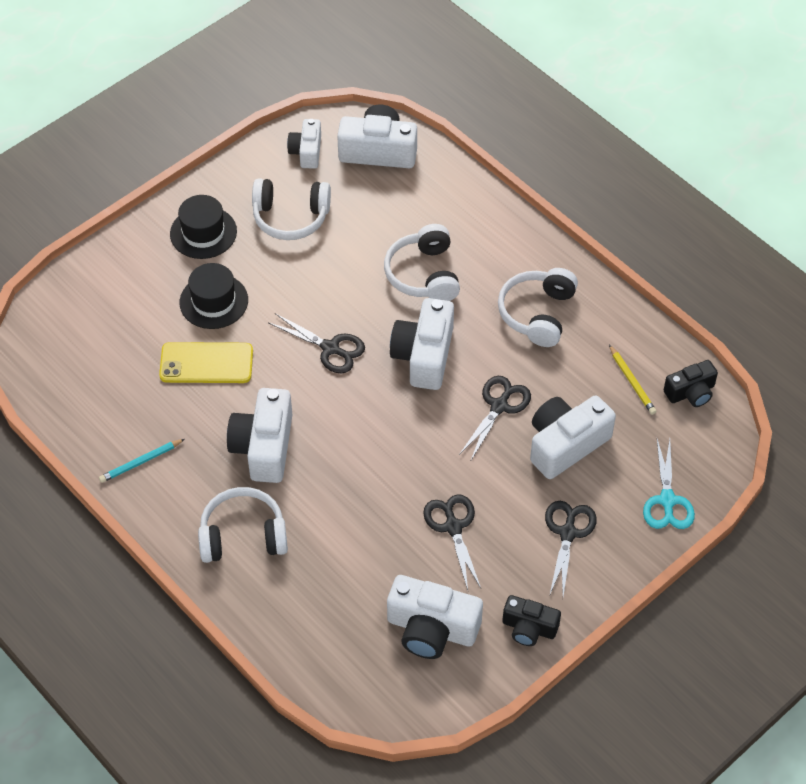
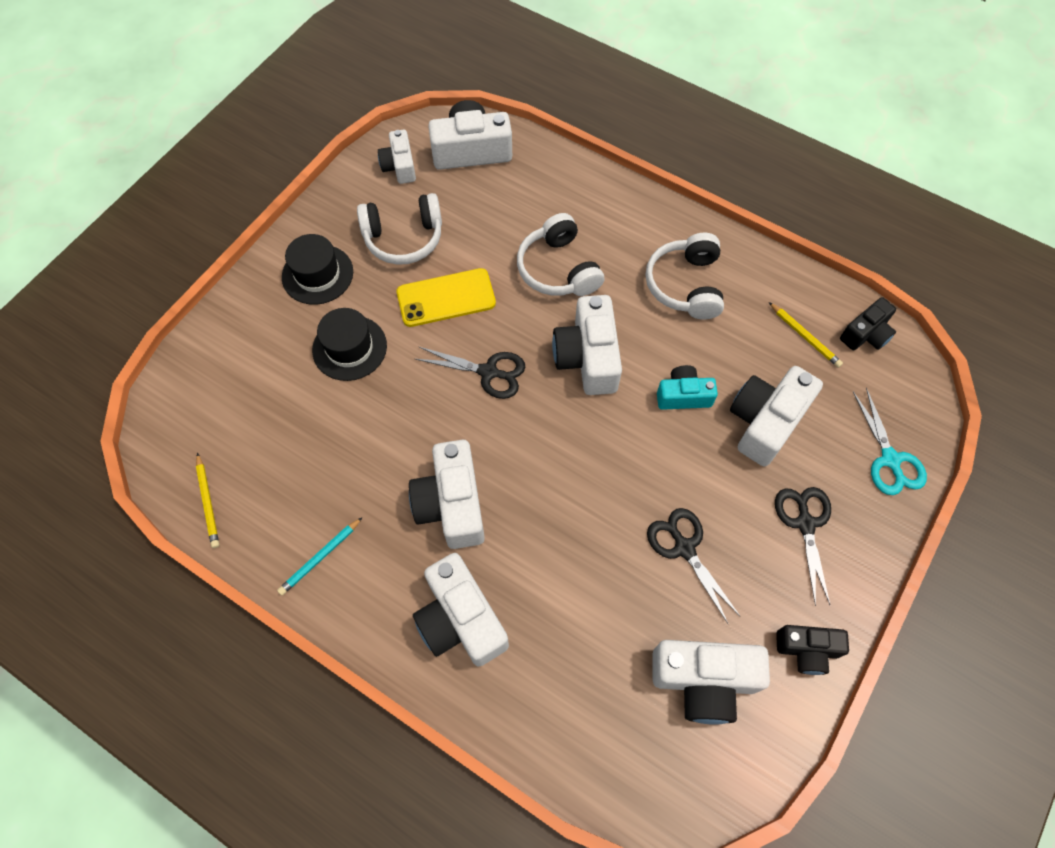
camera: 15 degrees left, 10 degrees up
yellow phone [159,342,253,383] -> yellow phone moved to [397,268,496,327]
white headphones [198,487,288,563] -> white camera [413,553,509,666]
black scissors [459,376,531,462] -> turquoise camera [657,365,718,410]
none -> yellow pencil [196,453,219,548]

